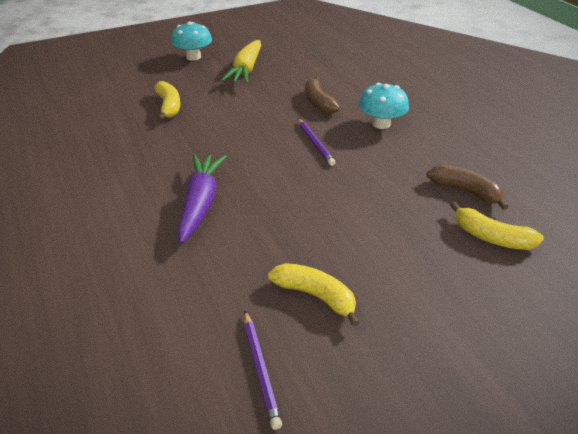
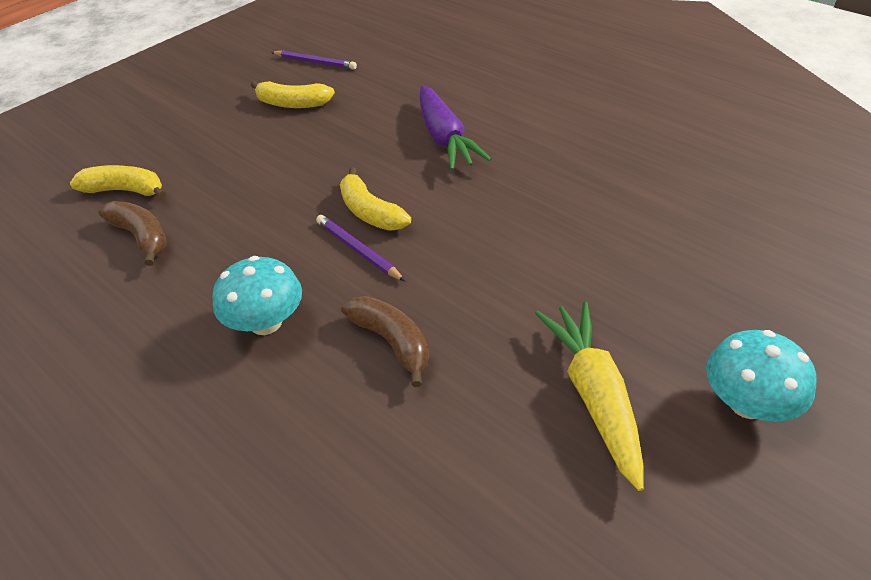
camera: 160 degrees right, 5 degrees up
yellow banana [154,81,180,121] -> yellow banana moved to [340,167,411,231]
purple pencil [244,311,282,430] -> purple pencil turned 150 degrees clockwise [271,50,357,69]
brown banana [427,165,509,210] -> brown banana turned 150 degrees counterclockwise [98,201,167,266]

